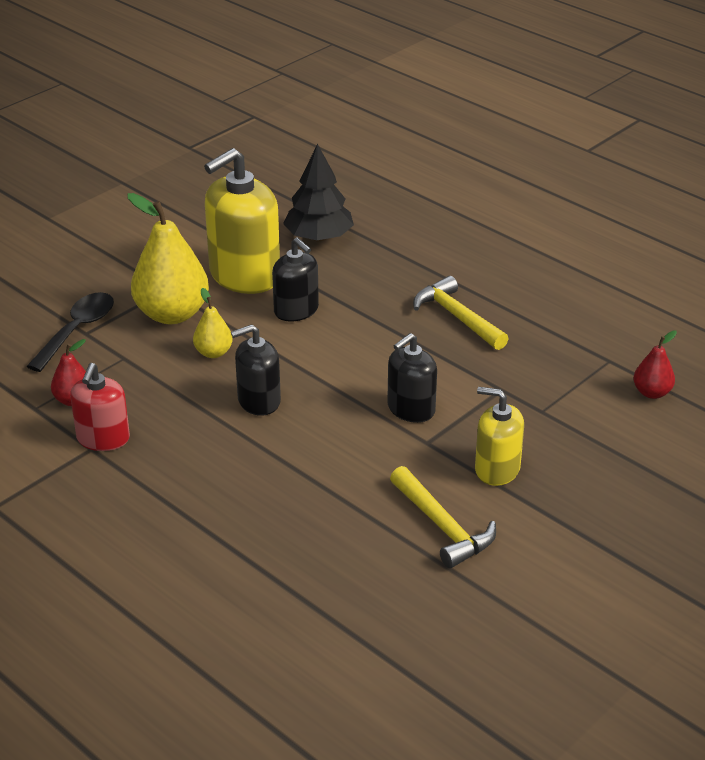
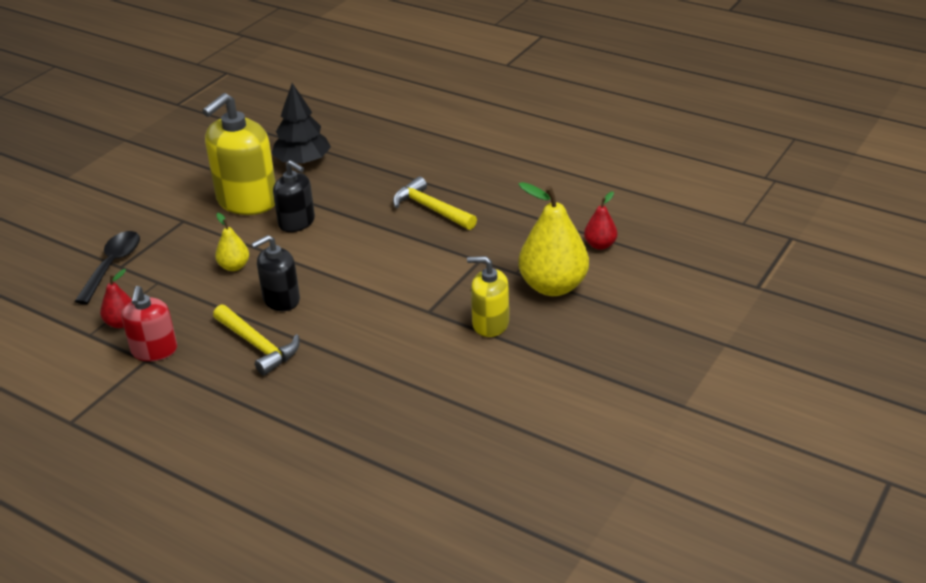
camera: 10 degrees left, 0 degrees up
yellow pear [127,193,209,324] -> yellow pear moved to [518,182,589,296]
black soap dispenser [387,333,437,423] -> none
yellow hammer [390,466,496,568] -> yellow hammer moved to [213,305,300,376]

